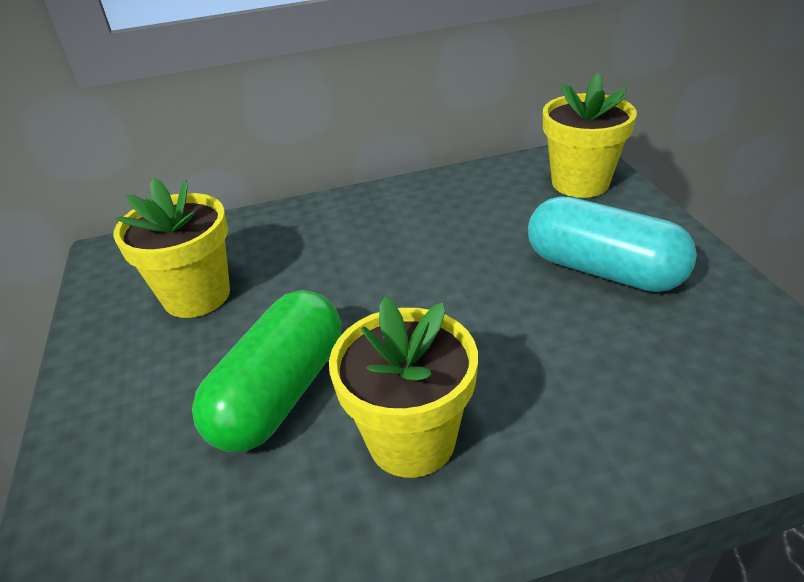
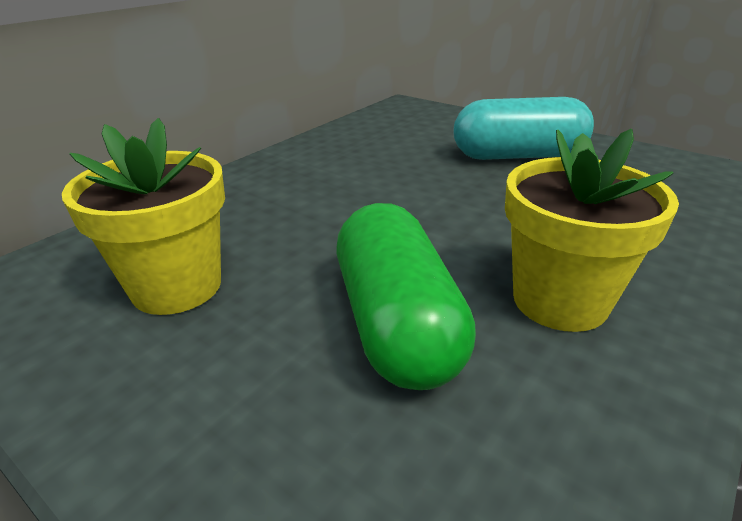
camera: 40 degrees left, 5 degrees down
yellow flower pot [543,73,637,198] -> none

